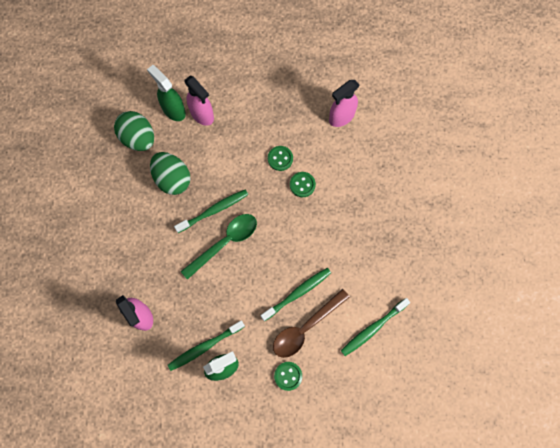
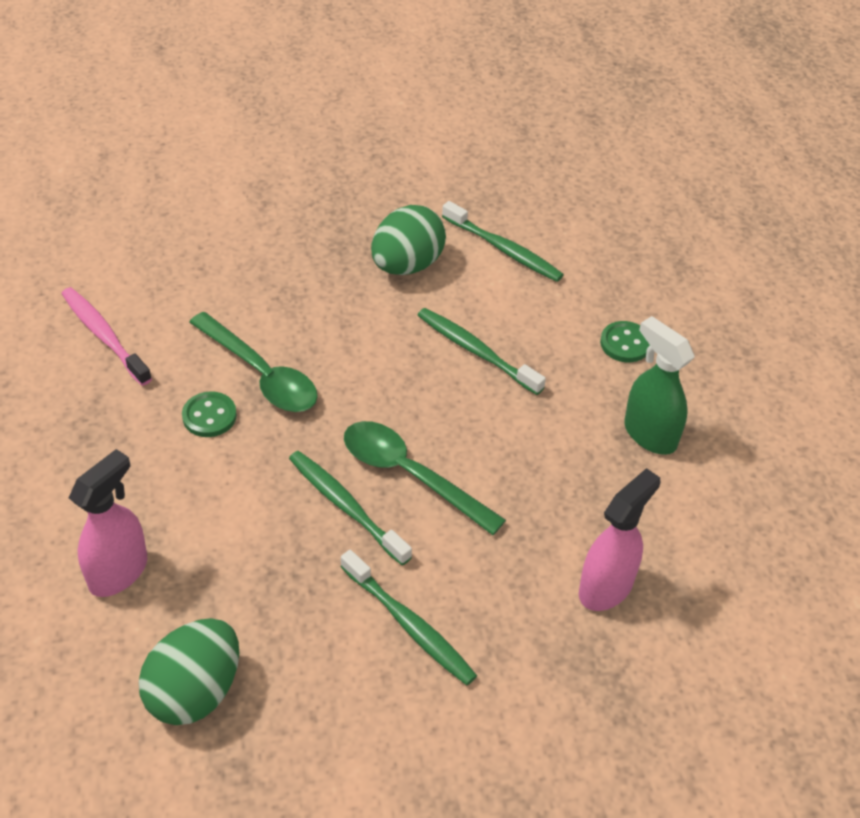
camera: 105 degrees left, 25 degrees down
green spray bottle [147,65,186,121] -> none
green egg [150,152,191,195] -> green egg moved to [371,205,446,275]
green toothbrush [168,320,245,371] -> green toothbrush moved to [341,550,477,685]
brown spoon [273,289,350,358] -> none
green button [290,172,316,197] -> green spoon [189,312,318,412]
pink spray bottle [329,80,359,127] -> pink toothbrush [62,287,152,386]

